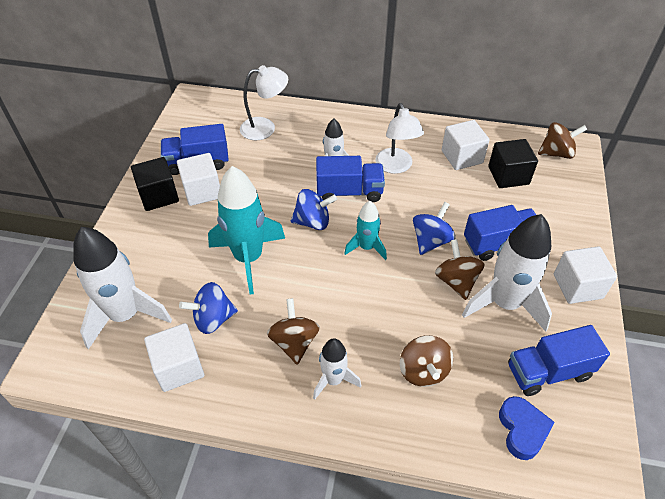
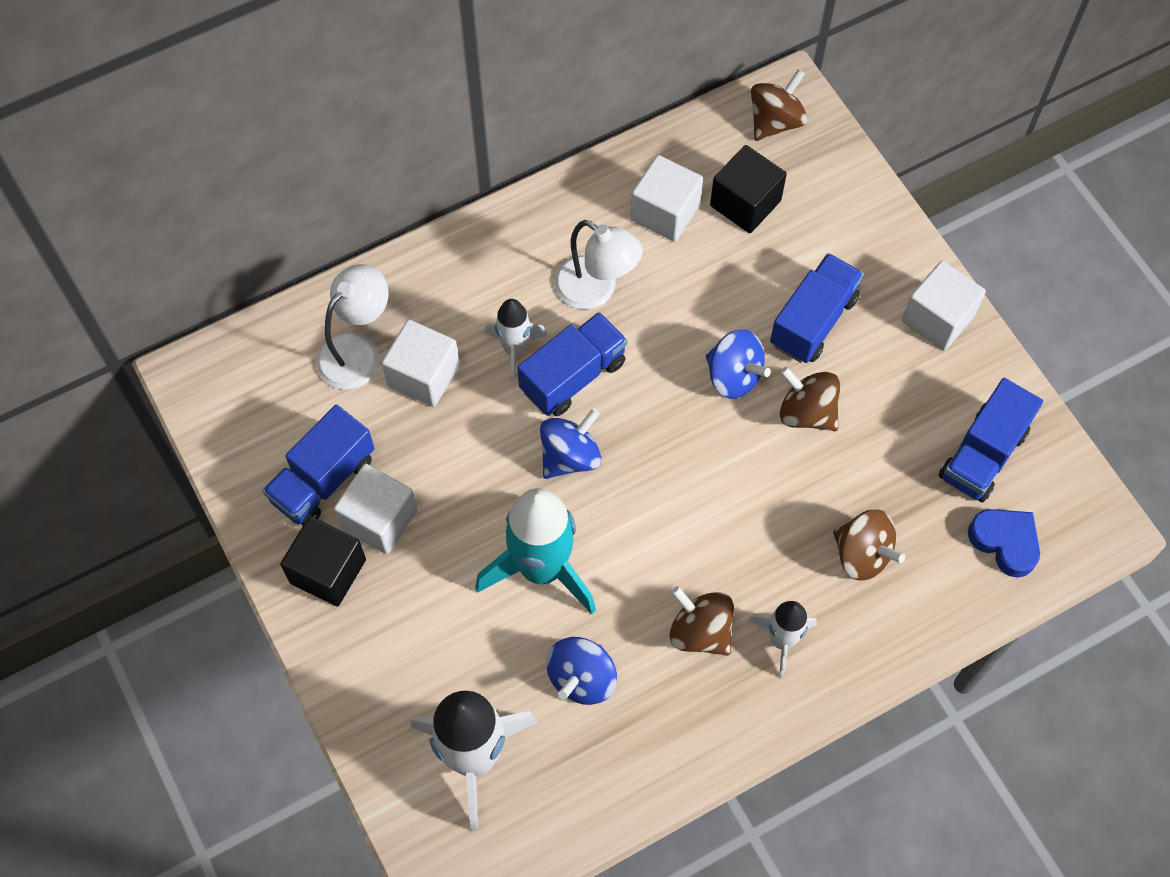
camera: 40 degrees left, 15 degrees up
white cube [144,323,204,392] -> white cube moved to [382,319,460,407]
turquoise rocket [344,201,387,260] -> none
blue spinning top [413,202,456,255] -> blue spinning top turned 135 degrees clockwise [706,329,771,399]
white rocket [462,214,552,332] -> none

